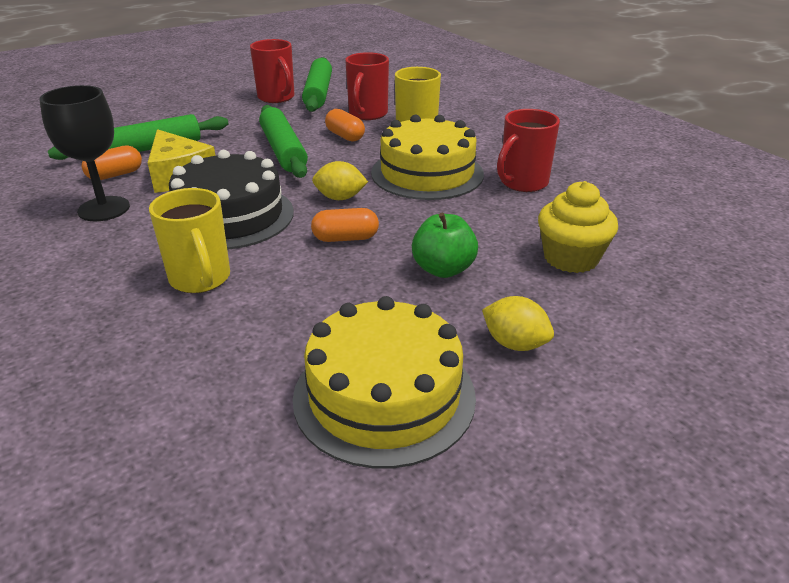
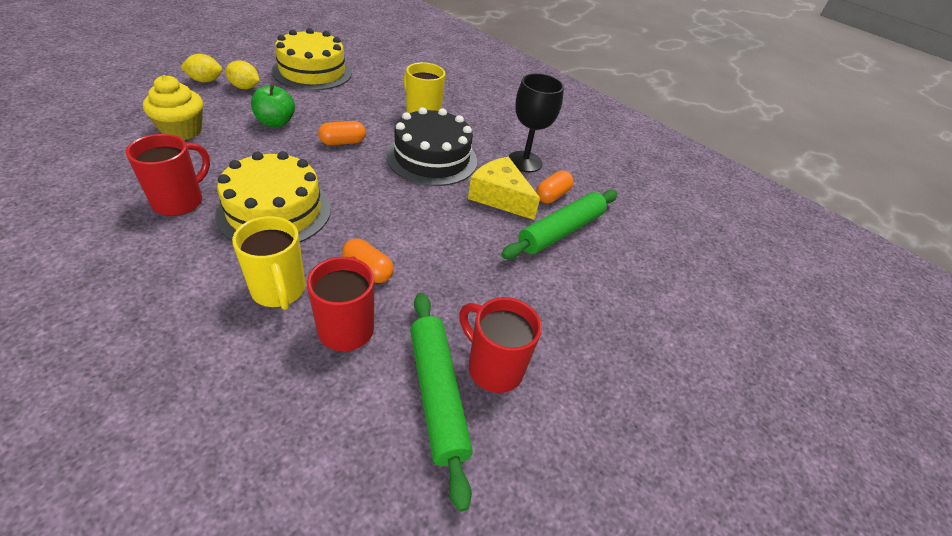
camera: 160 degrees right, 10 degrees up
green rolling pin [259,105,308,178] -> none
yellow lemon [312,161,368,200] -> yellow lemon moved to [181,54,223,82]

